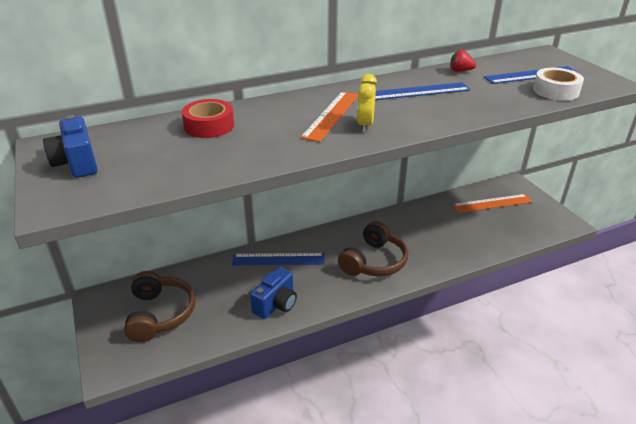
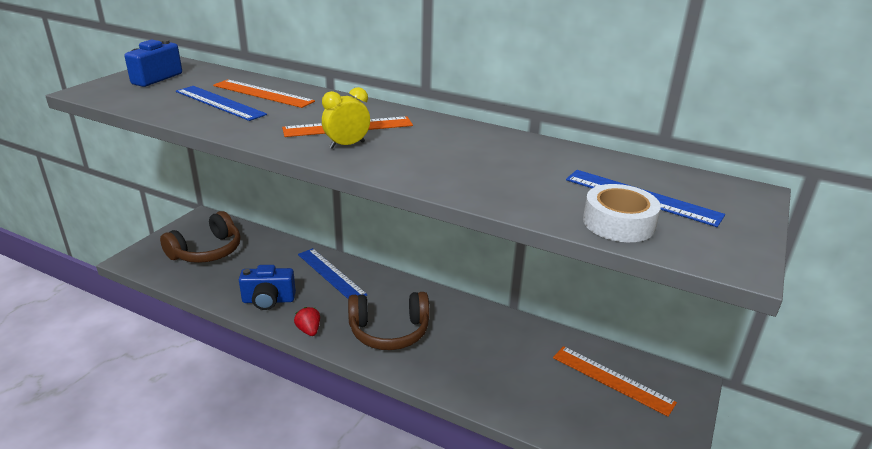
camera: 50 degrees right, 5 degrees down
red tape [182,99,234,138] -> orange ruler [213,79,315,108]
blue ruler [375,82,470,100] -> blue ruler moved to [176,86,267,121]
red strawberry [450,50,476,72] -> red strawberry moved to [294,307,320,336]

